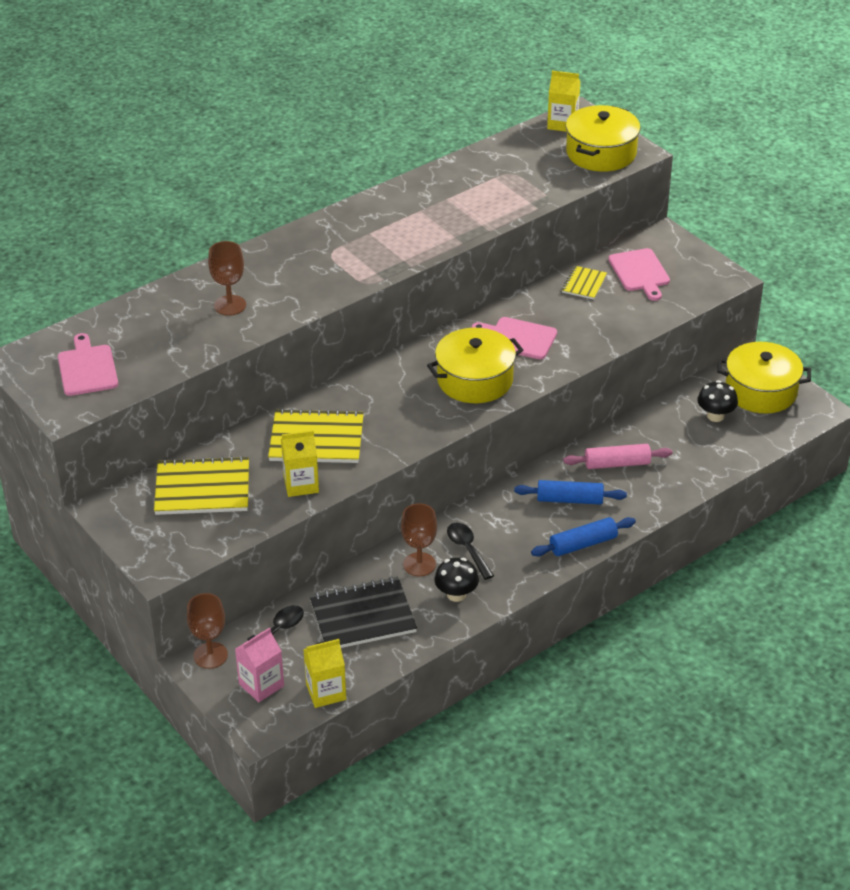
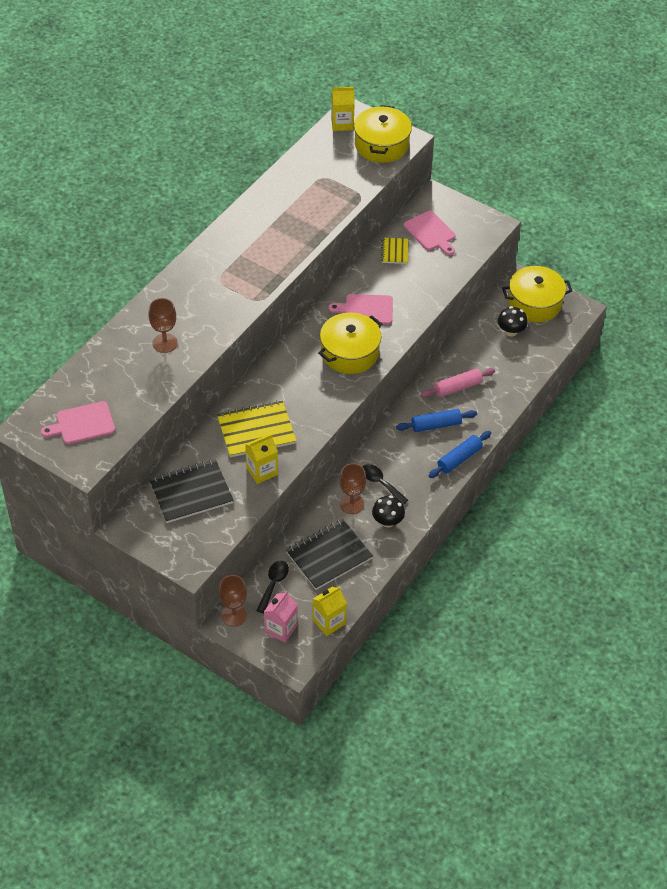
camera: 20 degrees left, 10 degrees up
pink cutting board [58,333,118,396] -> pink cutting board turned 75 degrees counterclockwise [41,401,115,444]
yellow notebook [154,456,249,515] -> black notebook [149,459,234,523]

